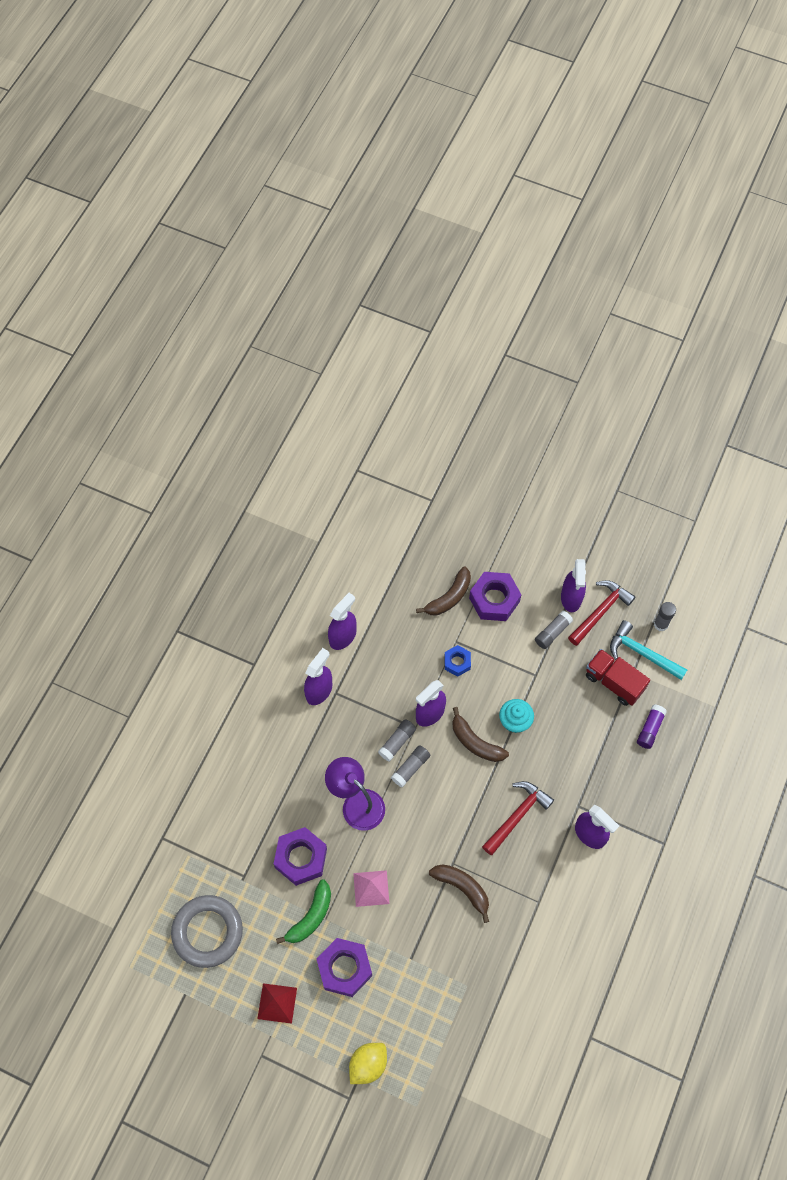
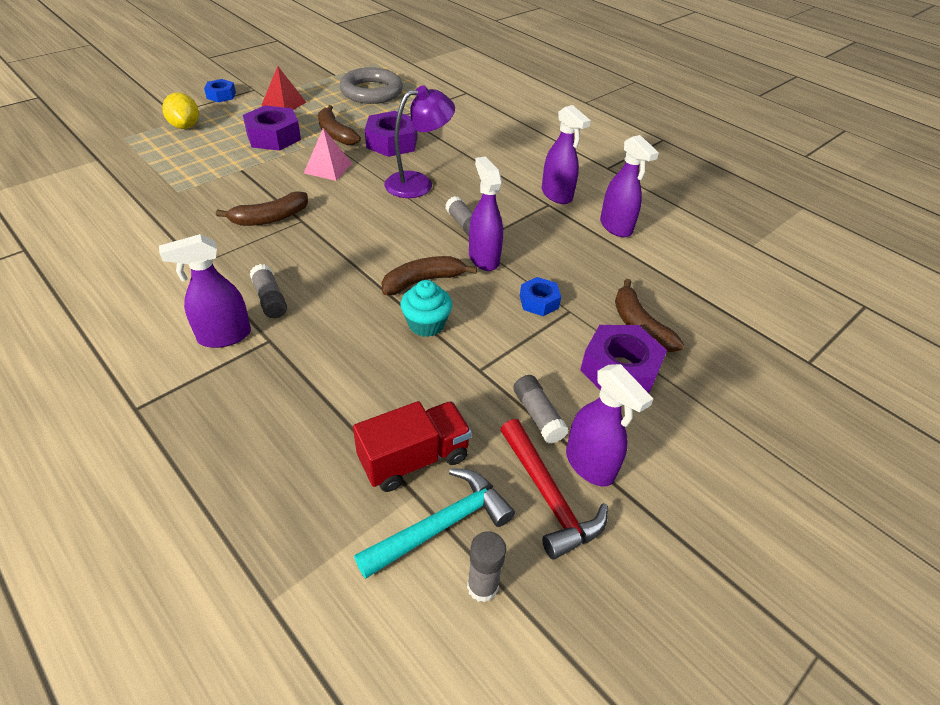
camera: 110 degrees right, 20 degrees down
green banana [276,880,331,944] -> brown banana [318,105,361,145]
grey glue stick [391,745,430,788] -> grey glue stick moved to [250,264,287,318]
red hammer [482,781,554,855] -> none
purple spray bottle [561,559,586,612] -> purple spray bottle turned 150 degrees counterclockwise [566,364,653,486]
purple glue stick [637,704,667,749] -> none
none -> blue nut [204,79,236,102]

